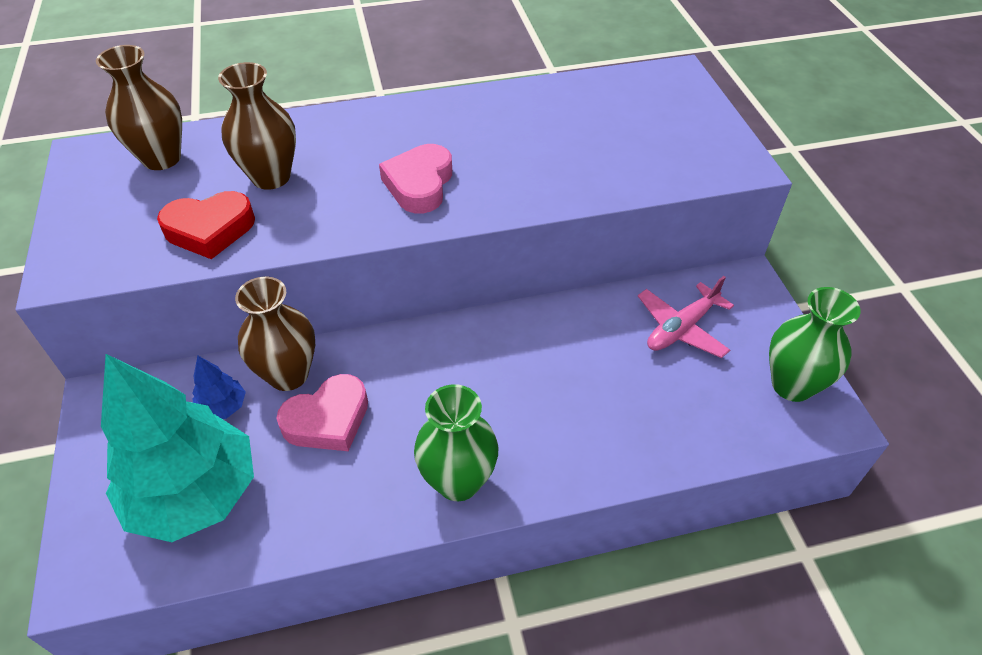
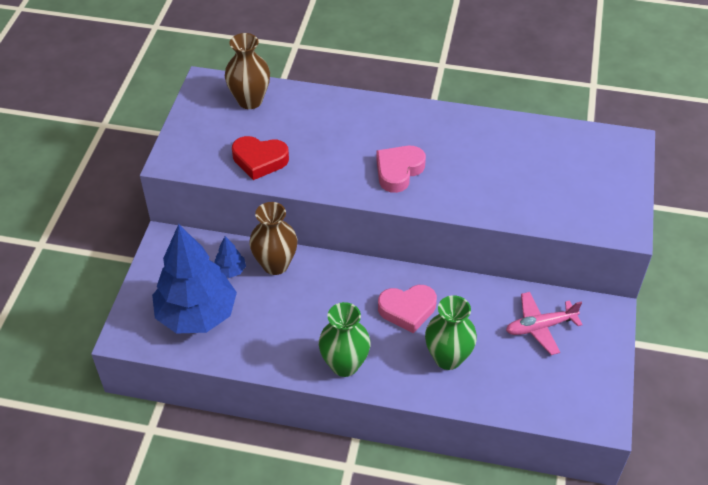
camera: 25 degrees right, 0 degrees up
turquoise tree [101,354,254,542] -> blue tree [152,224,237,334]
brown vase [218,62,296,190] -> none
pink heart [276,374,368,451] -> pink heart moved to [378,285,437,333]
green vase [769,287,860,402] -> green vase moved to [425,295,477,370]

